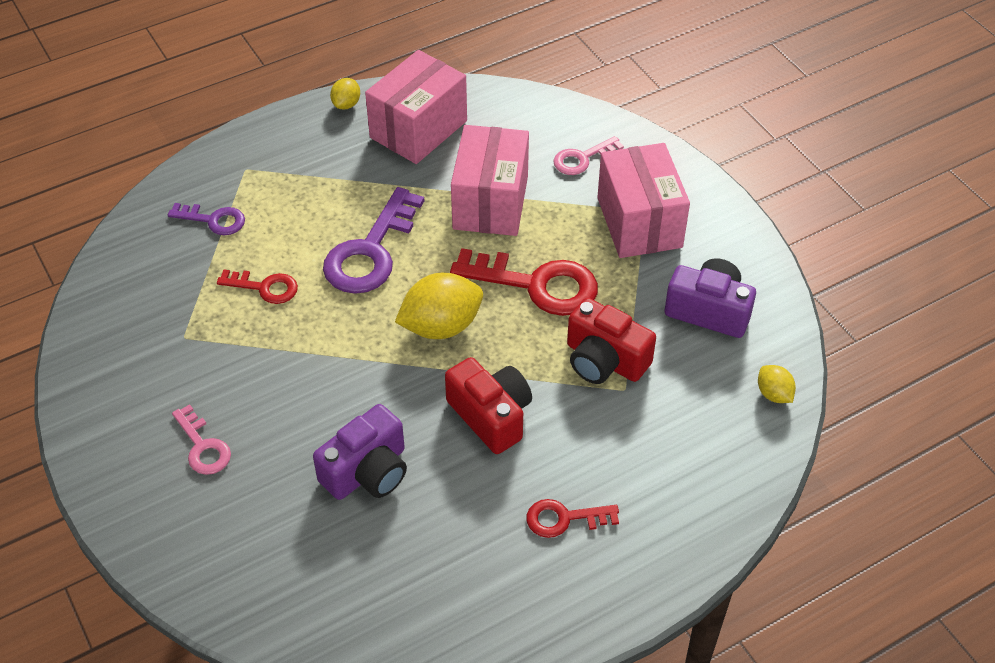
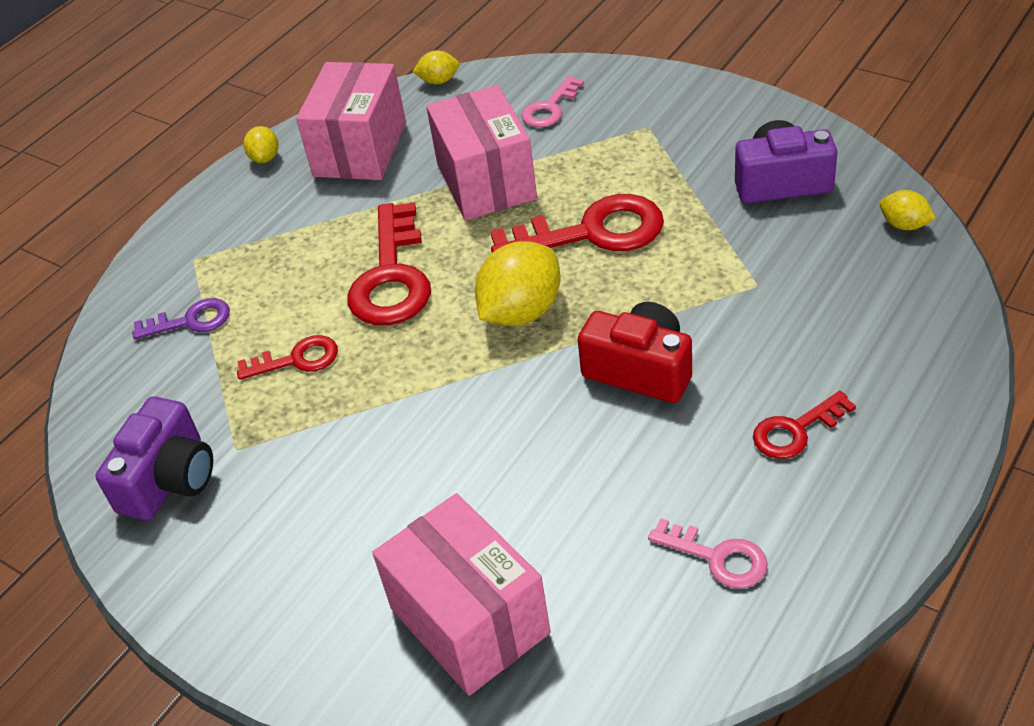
camera: 20 degrees left, 5 degrees down
pink key [172,404,231,475] -> pink key moved to [648,518,768,588]
purple camera [313,404,407,500] -> purple camera moved to [95,397,213,521]
purple key [323,187,424,294] -> red key [348,202,431,325]
red camera [567,298,656,384] -> none
pink box [597,143,690,258] -> pink box moved to [372,493,551,696]
none -> yellow lemon [412,50,459,84]

